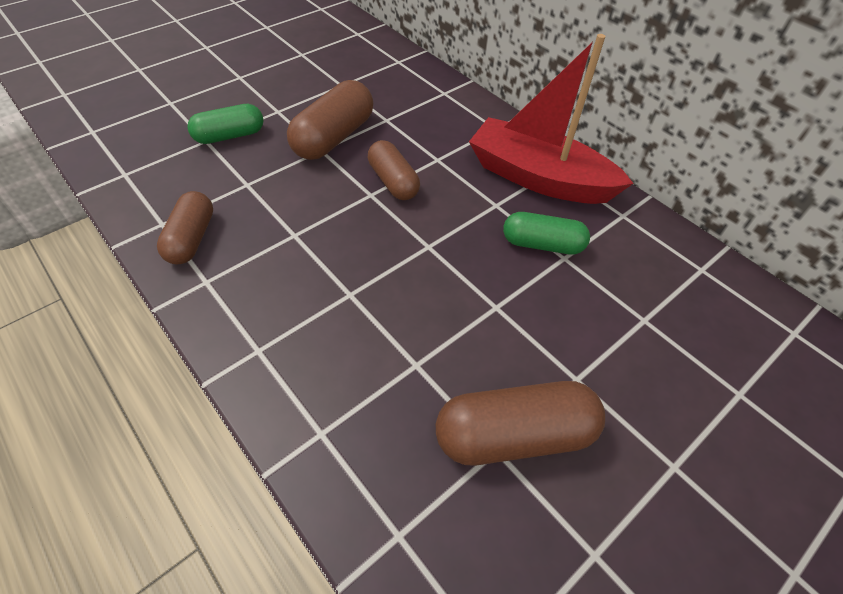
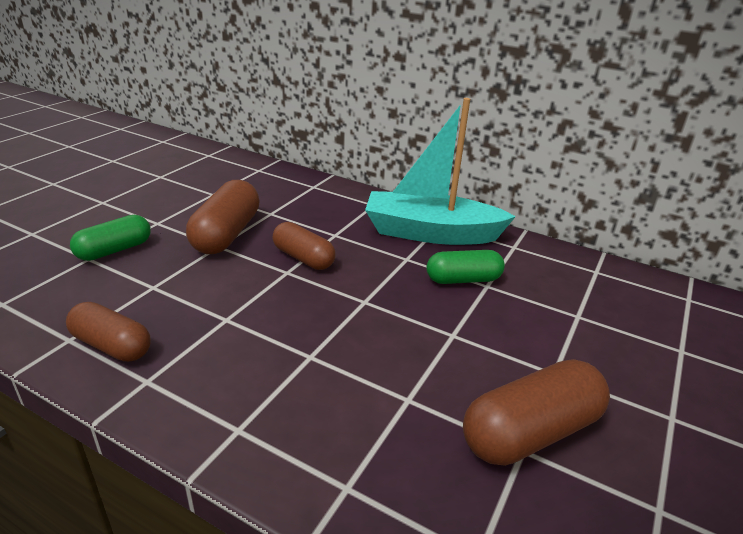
camera: 20 degrees left, 20 degrees down
brown capsule [157,191,213,264] -> brown capsule turned 45 degrees counterclockwise [66,302,151,362]
red boat [469,34,634,204] -> turquoise boat [365,98,516,245]

